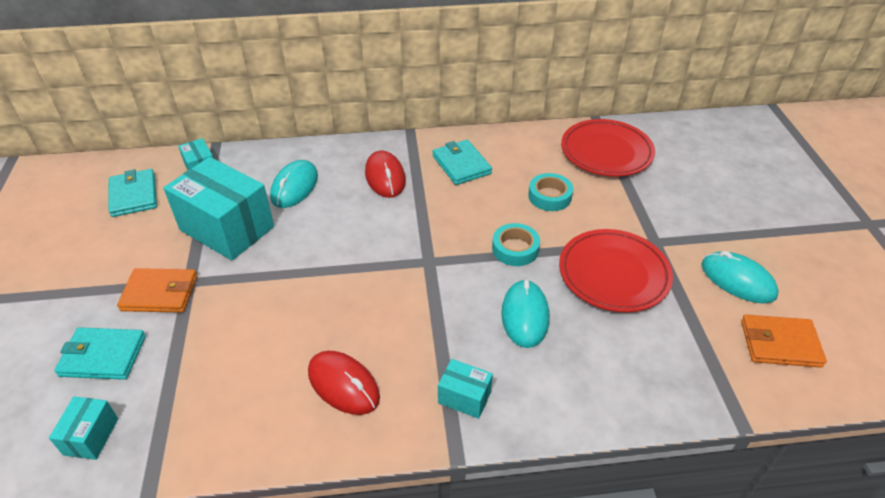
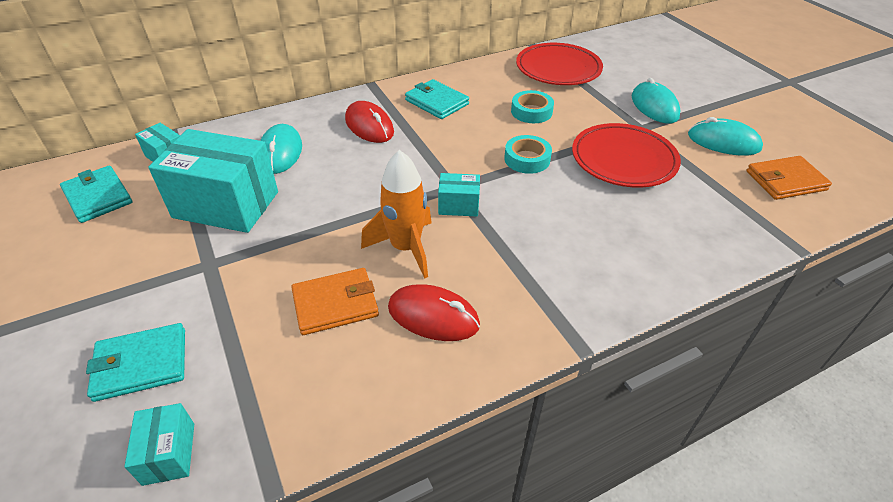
camera: 20 degrees left, 0 degrees up
orange wallet [117,268,197,313] -> orange wallet moved to [291,268,379,335]
turquoise box [438,359,493,419] -> turquoise box moved to [438,173,480,216]
turquoise mouse [501,279,549,348] -> turquoise mouse moved to [631,78,681,124]
none -> orange rocket [361,150,432,279]

